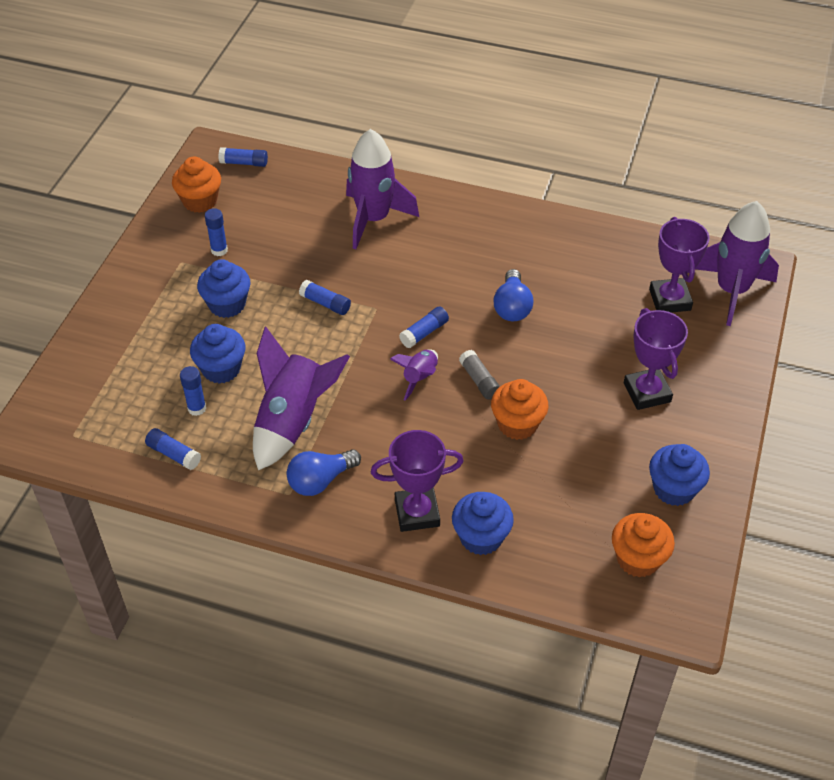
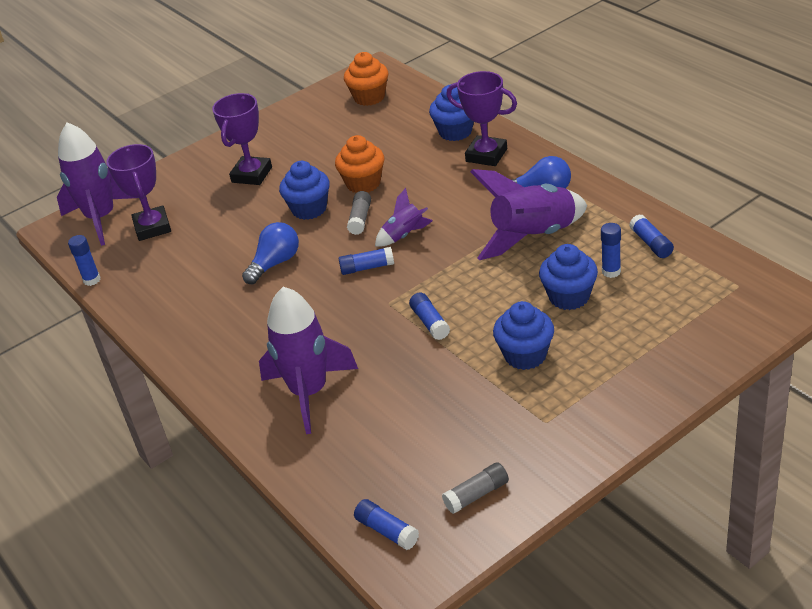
camera: 140 degrees left, 10 degrees down
orange cupcake [172,157,221,213] -> grey glue stick [442,462,509,514]
blue glue stick [205,208,228,256] -> blue glue stick moved to [68,235,100,286]
purple trophy [649,217,710,313] -> purple trophy turned 45 degrees counterclockwise [107,144,171,241]
blue cupcake [649,444,710,506] -> blue cupcake moved to [279,161,330,220]

